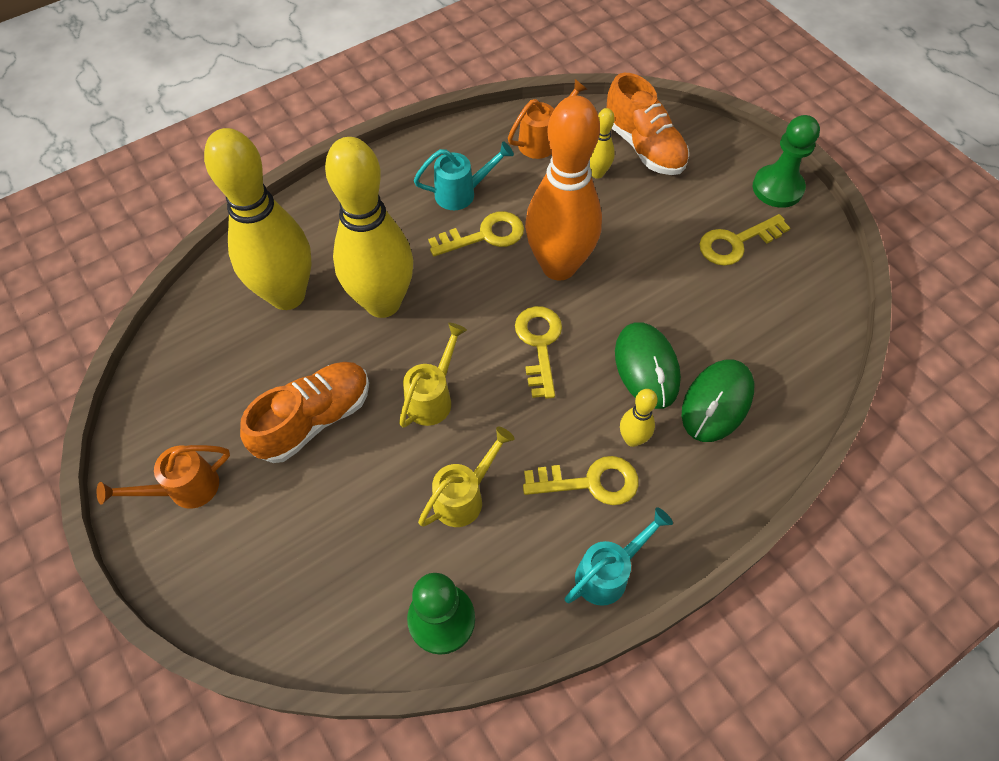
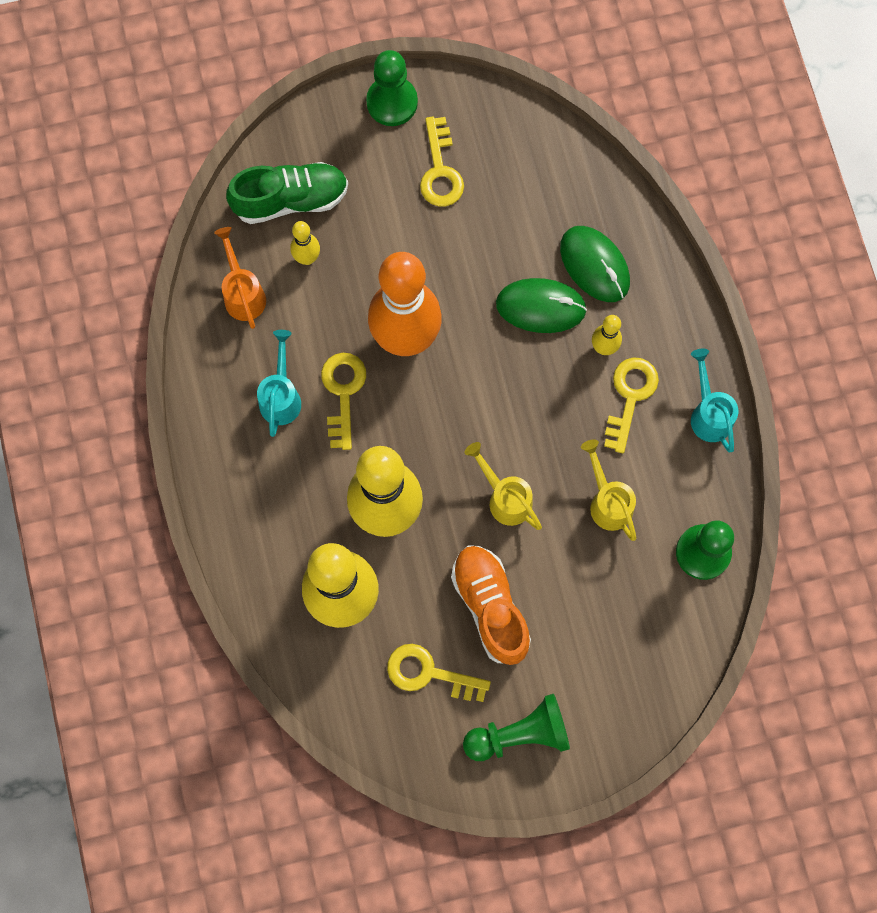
camera: 70 degrees left, 15 degrees up
orange watering can [96,445,230,509] -> green pawn [463,694,570,761]
yellow key [515,306,562,399] -> yellow key moved to [387,644,491,702]
orange shoe [607,73,689,175] -> green shoe [226,162,348,224]

